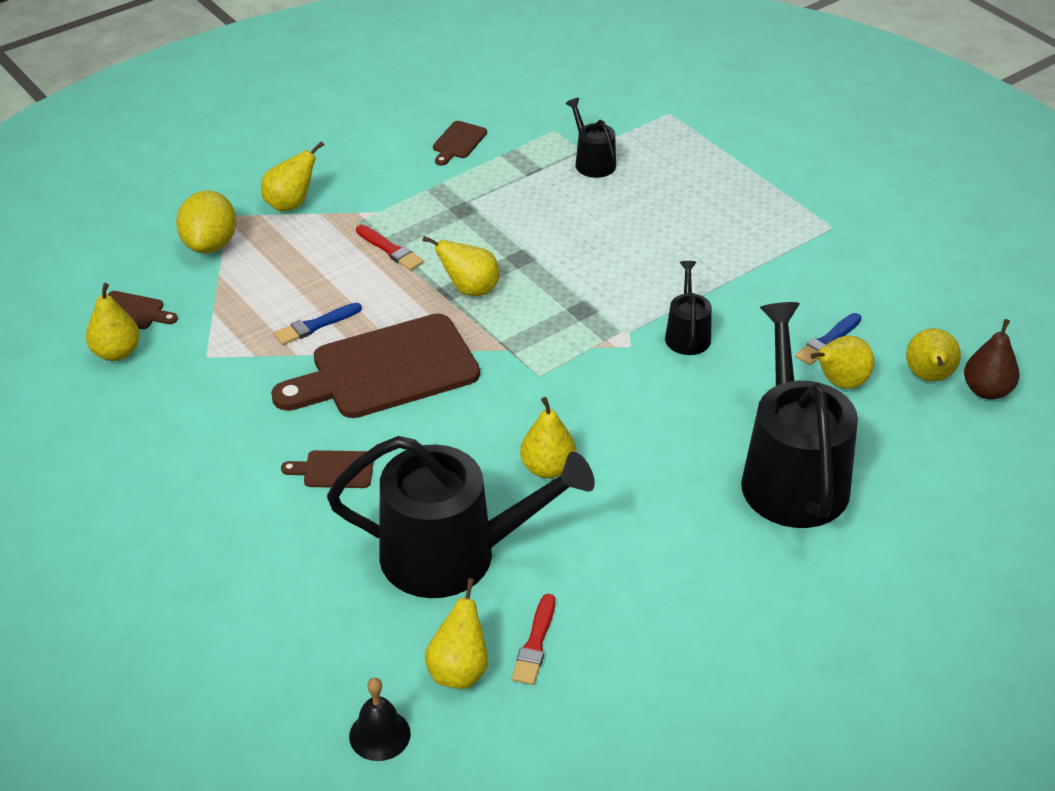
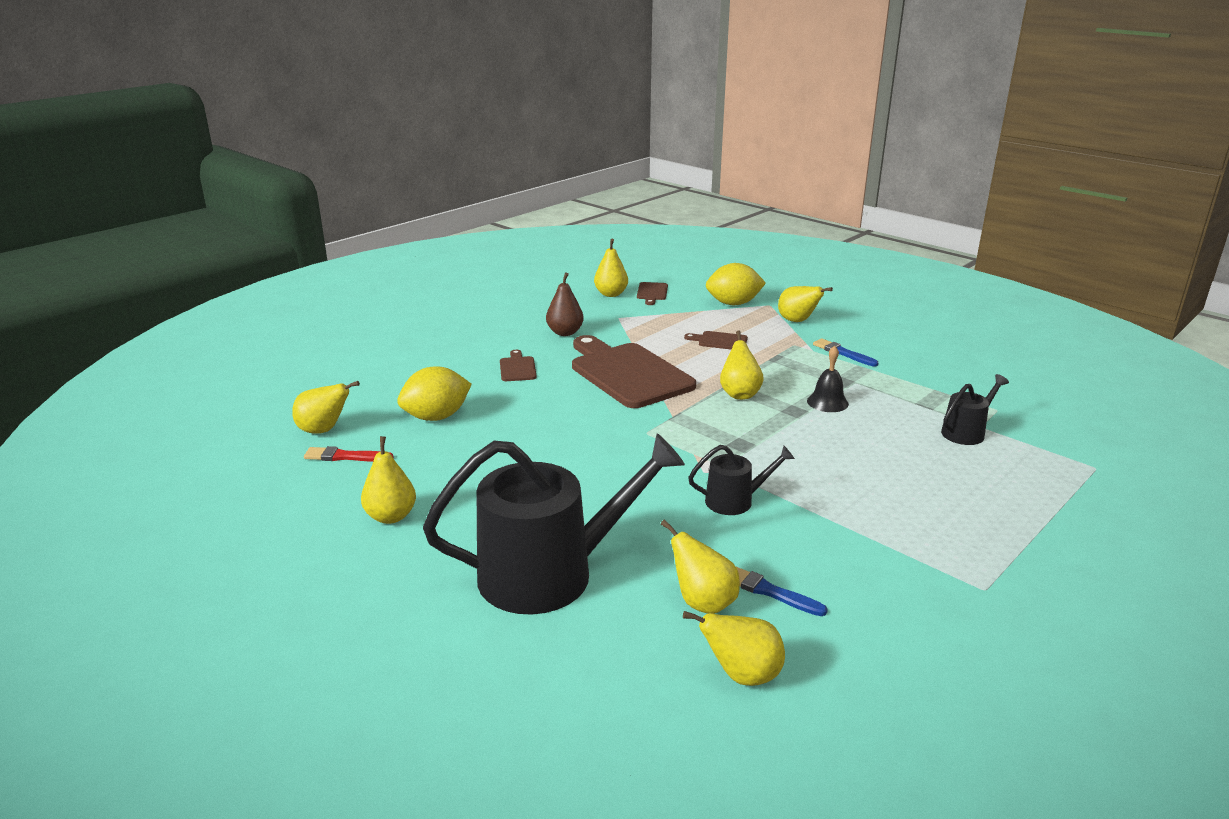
camera: 80 degrees right, 15 degrees down
blue brush [274,303,362,345] -> blue brush moved to [813,338,878,367]
black watering can [327,436,595,598] -> yellow lemon [397,366,472,421]
black bell [349,678,411,761] -> black bell moved to [807,346,849,412]
red brush [356,225,424,271] -> none
brown cutting board [433,121,487,166] -> brown cutting board moved to [684,331,748,350]
yellow pear [520,397,576,479] -> yellow pear moved to [361,436,416,524]
brown pear [964,319,1020,400] -> brown pear moved to [546,273,584,336]

